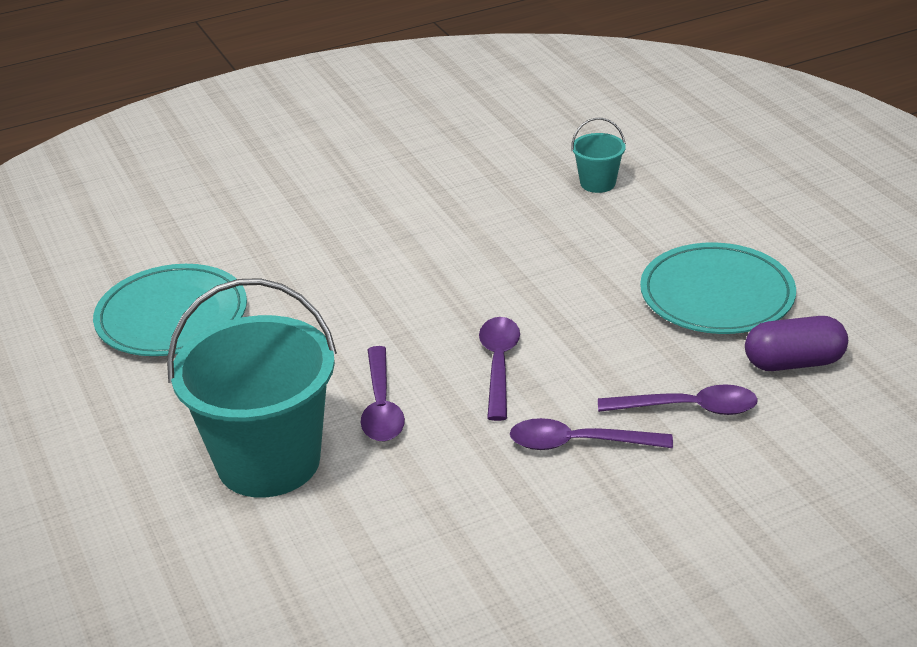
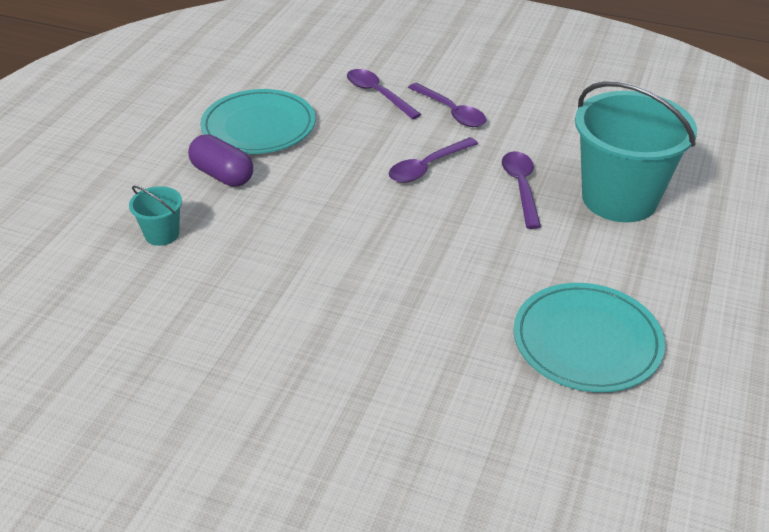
camera: 135 degrees left, 5 degrees up
purple spoon [361,346,405,441] -> purple spoon turned 45 degrees counterclockwise [502,151,541,229]
purple capsule [745,316,848,371] -> purple capsule moved to [188,134,253,187]

